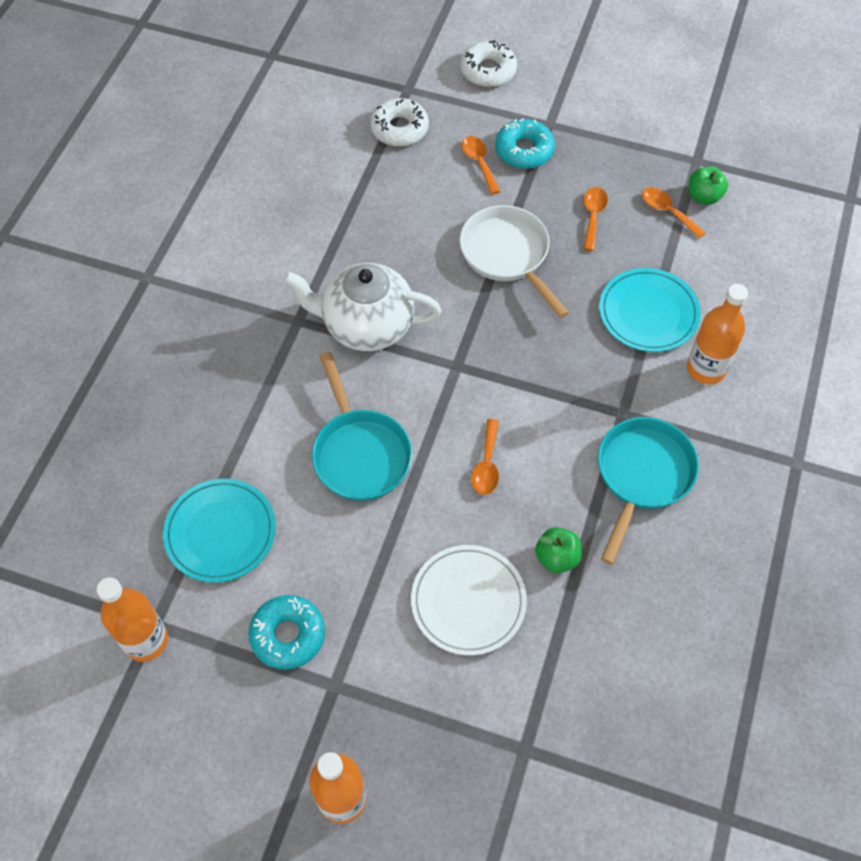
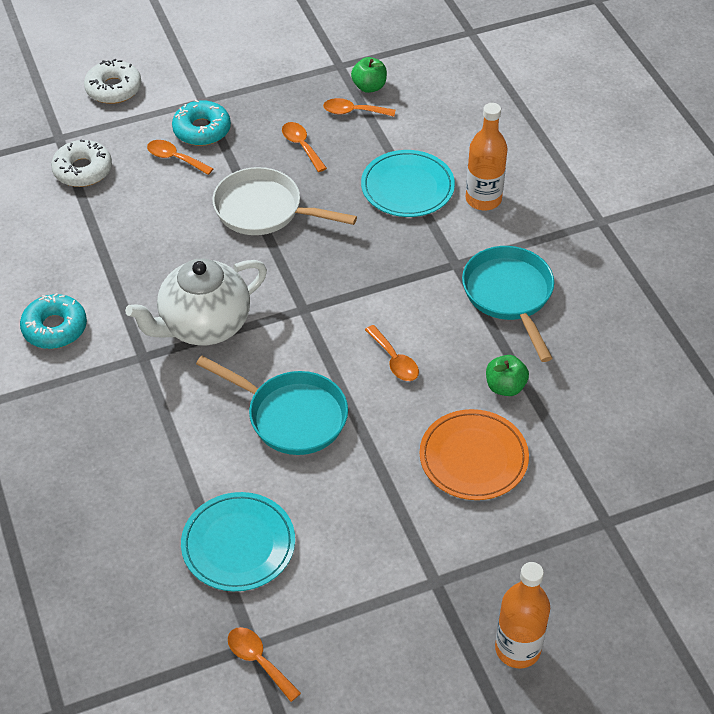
camera: 40 degrees left, 10 degrees down
orange bottle [97,577,168,662] -> orange spoon [228,627,301,702]
turquoise donut [249,595,325,670] -> turquoise donut moved to [20,293,87,349]
white plate [411,545,527,655] -> orange plate [419,409,529,500]

